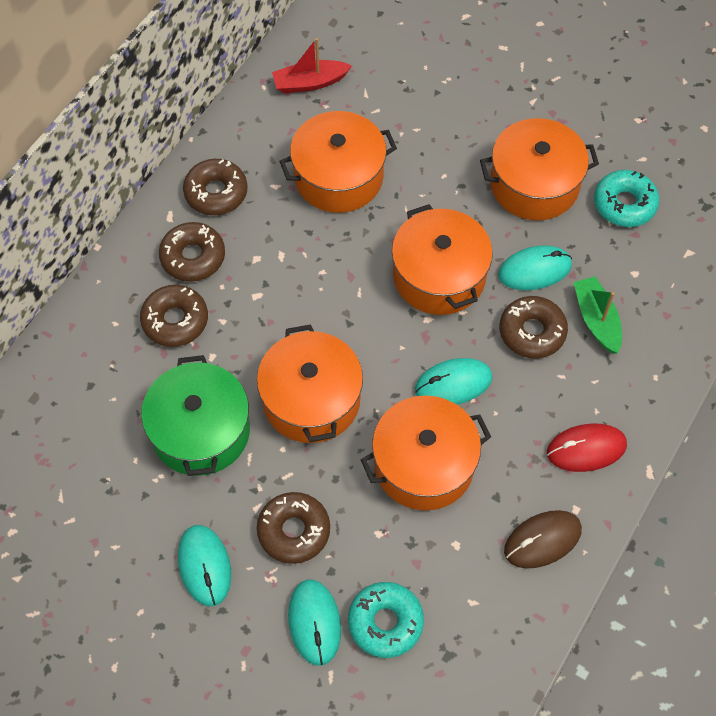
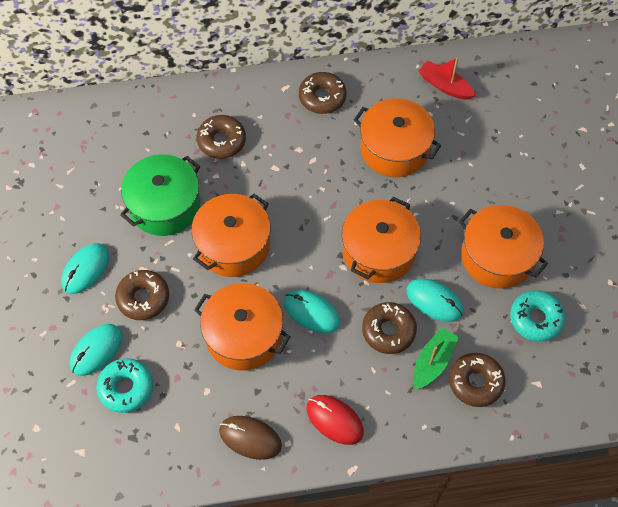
camera: 50 degrees right, 0 degrees up
brown donut [159,222,225,282] -> brown donut moved to [449,353,505,407]

